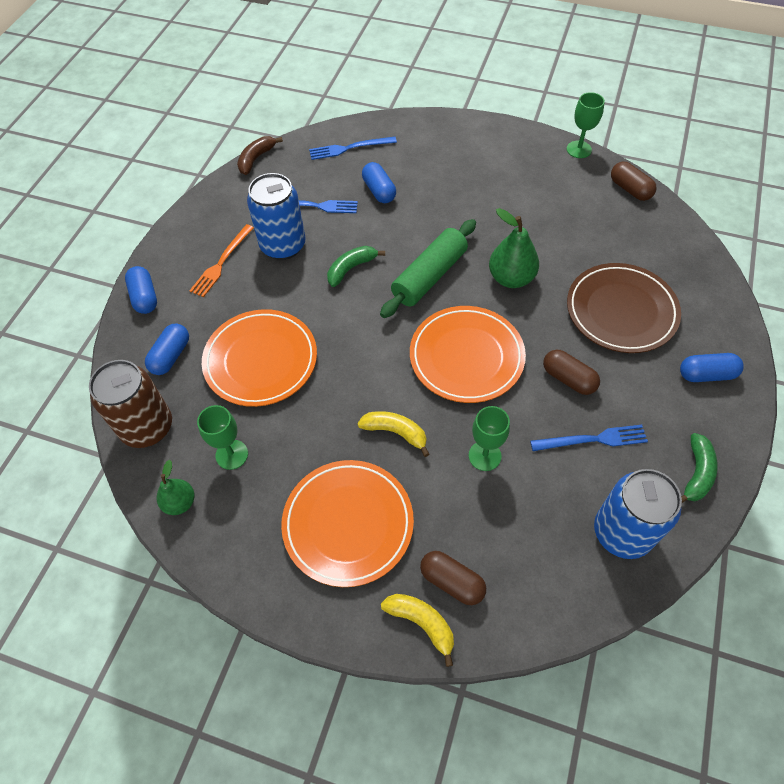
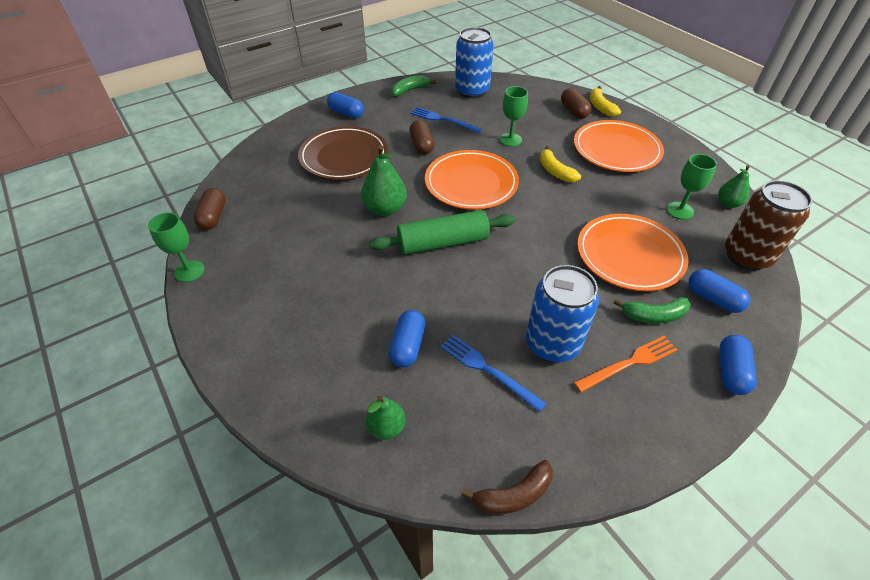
camera: 145 degrees left, 10 degrees down
blue capsule [145,324,189,375] -> blue capsule turned 75 degrees clockwise [688,269,751,313]
blue fork [309,137,397,160] -> green pear [366,396,405,440]
green banana [327,246,385,287] -> green banana moved to [614,297,691,323]

